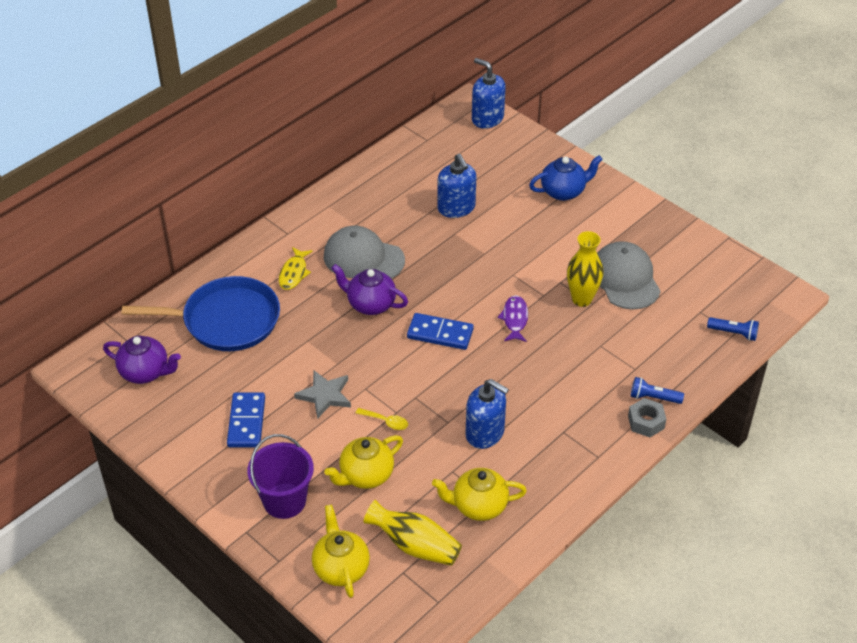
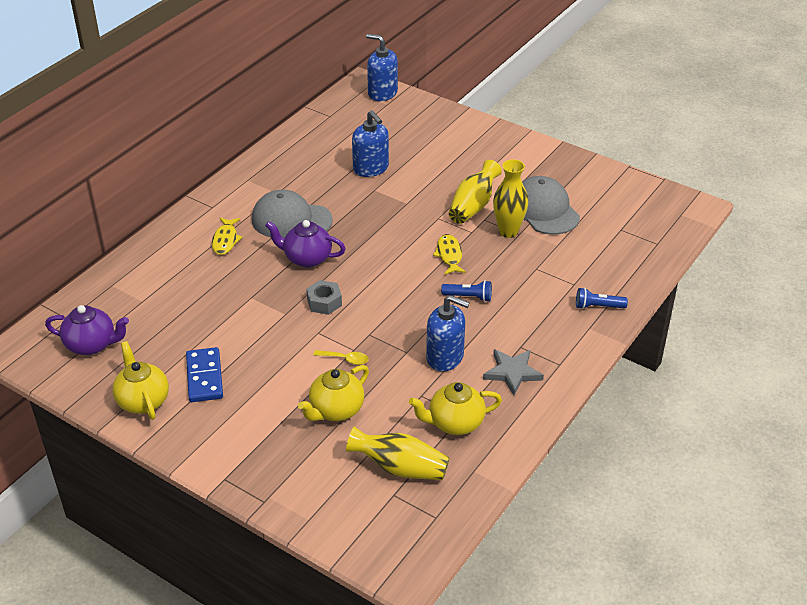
camera: 10 degrees left, 5 degrees down
blue pan [122,276,280,351] -> none
purple bucket [247,434,314,519] -> none
grey star [294,370,351,419] -> grey star moved to [483,349,544,395]
yellow teapot [312,504,370,598] -> yellow teapot moved to [112,341,169,420]
blue domino [407,313,474,350] -> none
purple fish [497,295,528,342] -> yellow fish [433,234,466,275]
blue teapot [529,155,603,201] -> none
grey nut [628,398,666,437] -> grey nut moved to [306,280,342,315]
blue flashlight [707,317,759,341] -> blue flashlight moved to [441,280,492,302]
none -> yellow vase [449,160,502,224]

